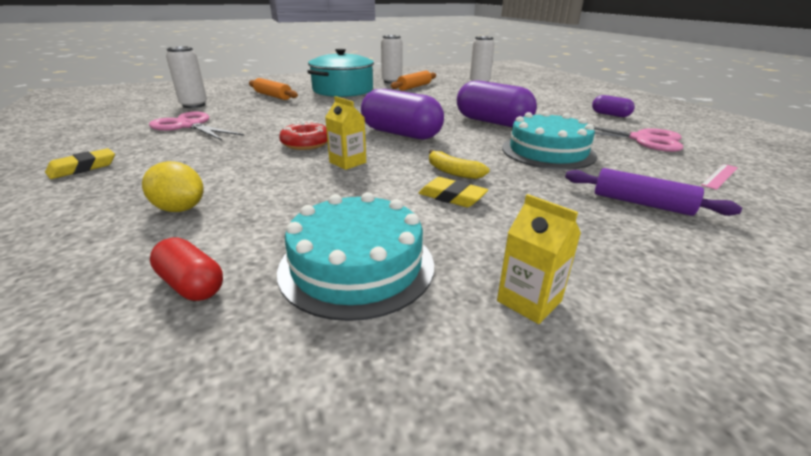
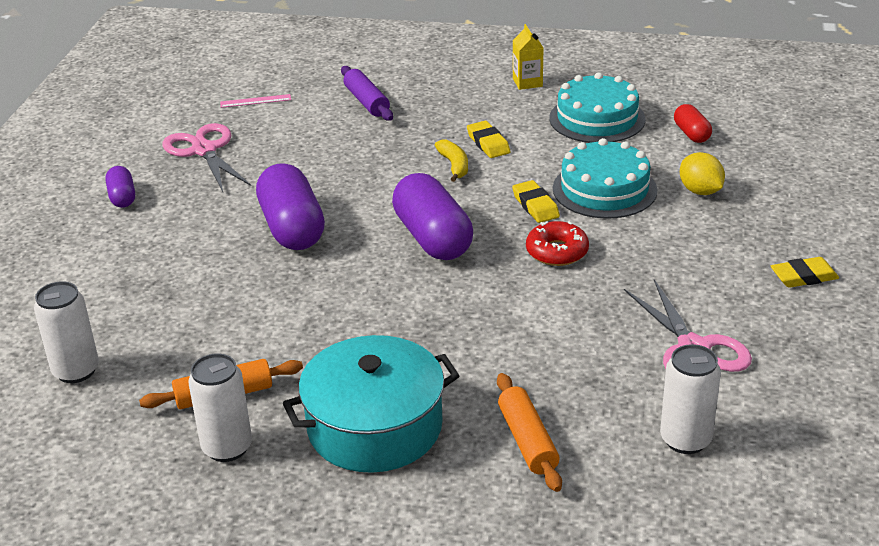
camera: 145 degrees left, 5 degrees up
yellow carton [325,96,366,170] -> yellow eraser [512,180,560,223]
turquoise cake [502,111,597,170] -> turquoise cake moved to [553,138,658,219]

